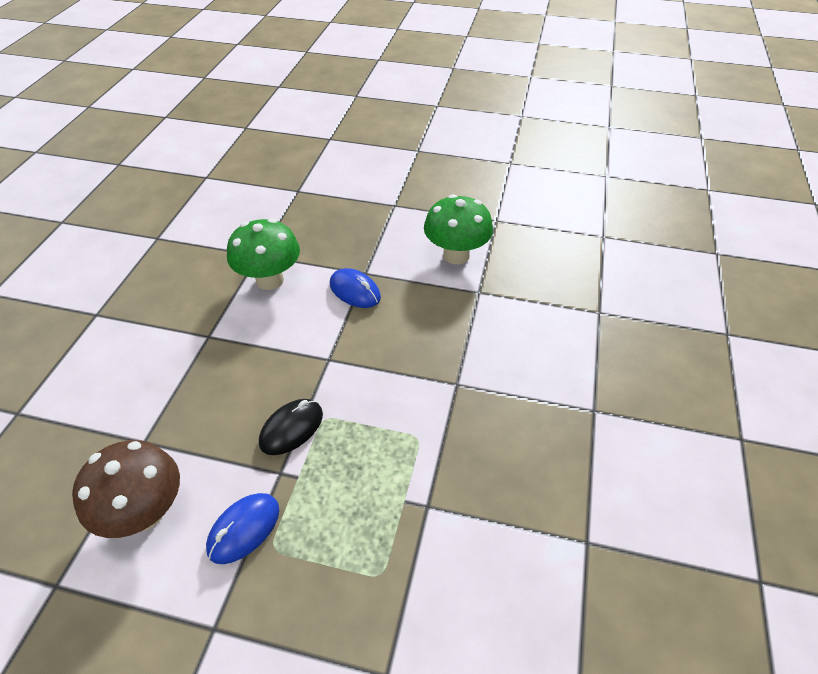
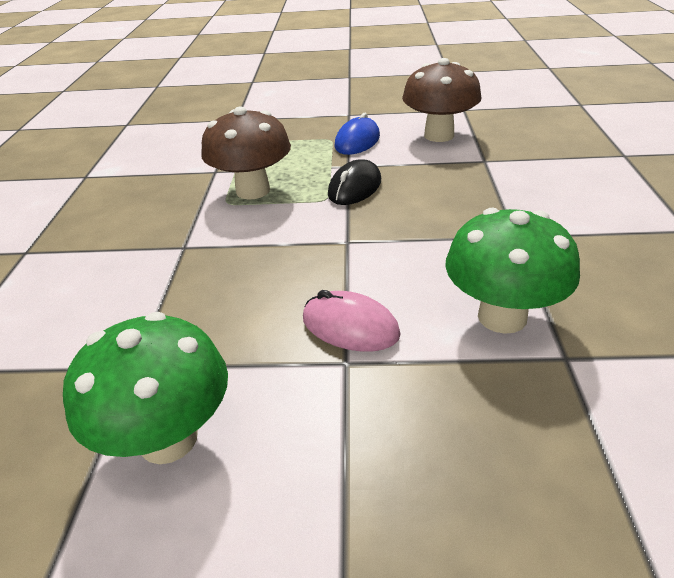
camera: 170 degrees right, 10 degrees down
blue mouse [330,268,381,308] -> pink mouse [303,290,401,352]
none -> brown mushroom [201,106,291,200]

